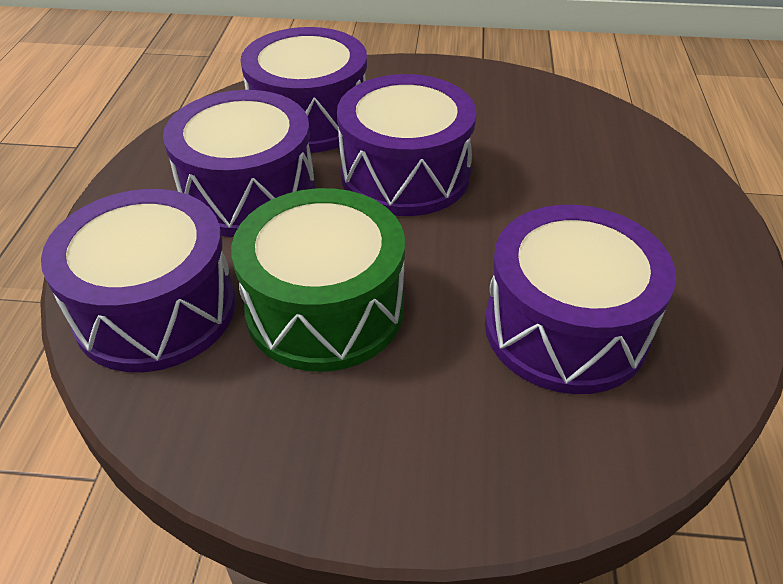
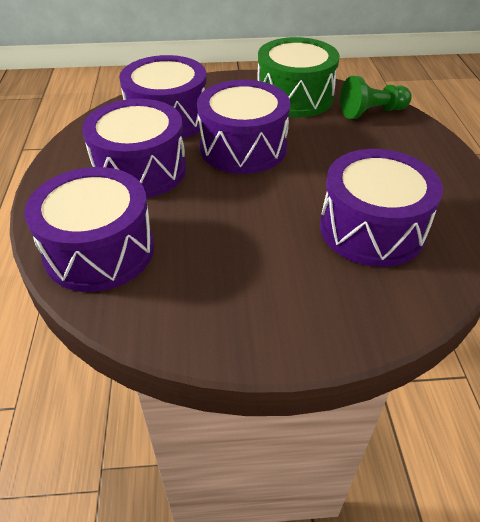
camera: 10 degrees left, 0 degrees up
green drum [231,188,405,372] -> green drum moved to [257,37,340,117]
none -> green pawn [340,76,411,119]

